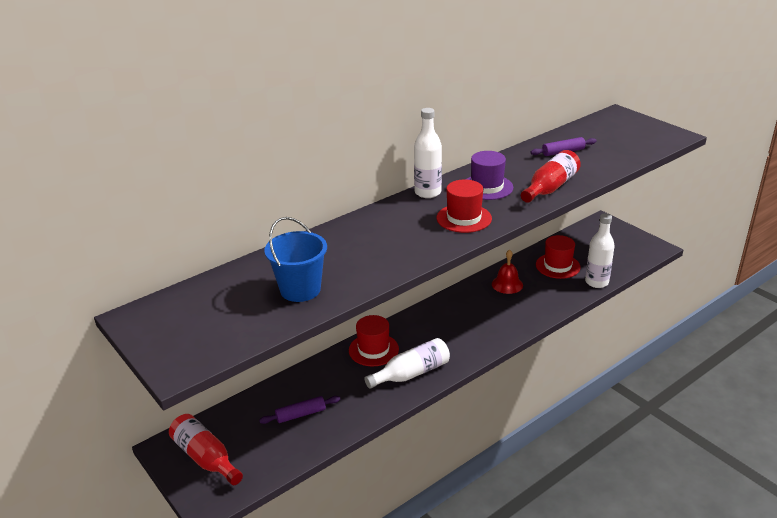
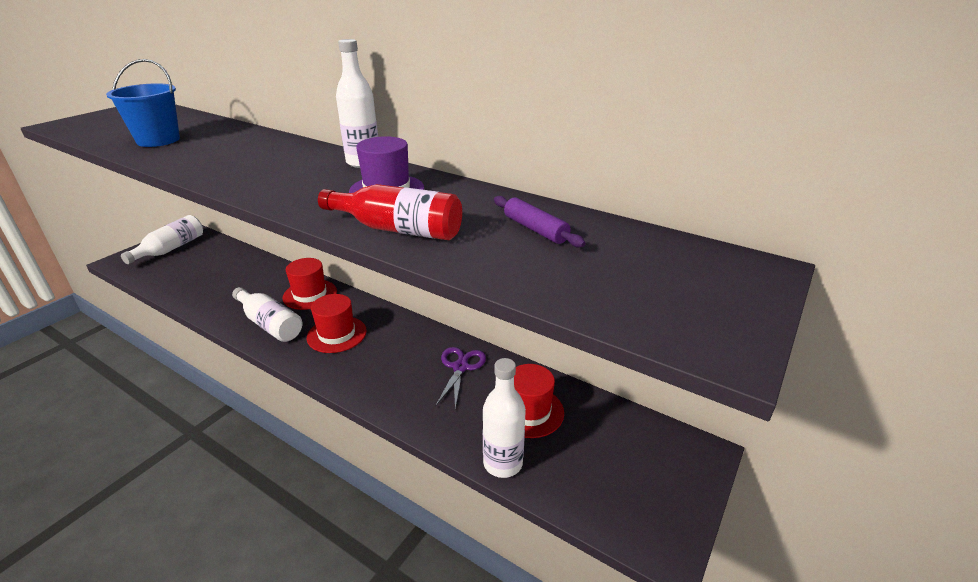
camera: 70 degrees right, 0 degrees up
red bottle [169,414,243,485] -> white bottle [121,215,203,264]
purple rolling pin [259,396,340,424] -> none
red hat [437,179,492,233] -> red hat moved to [307,294,367,353]
red bell [492,250,523,294] -> purple scissors [435,347,486,409]

